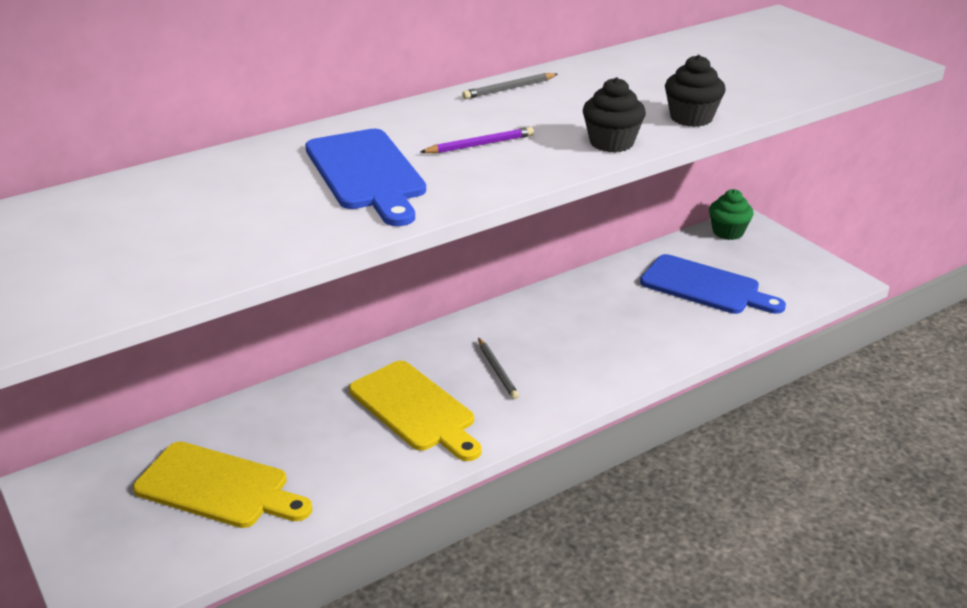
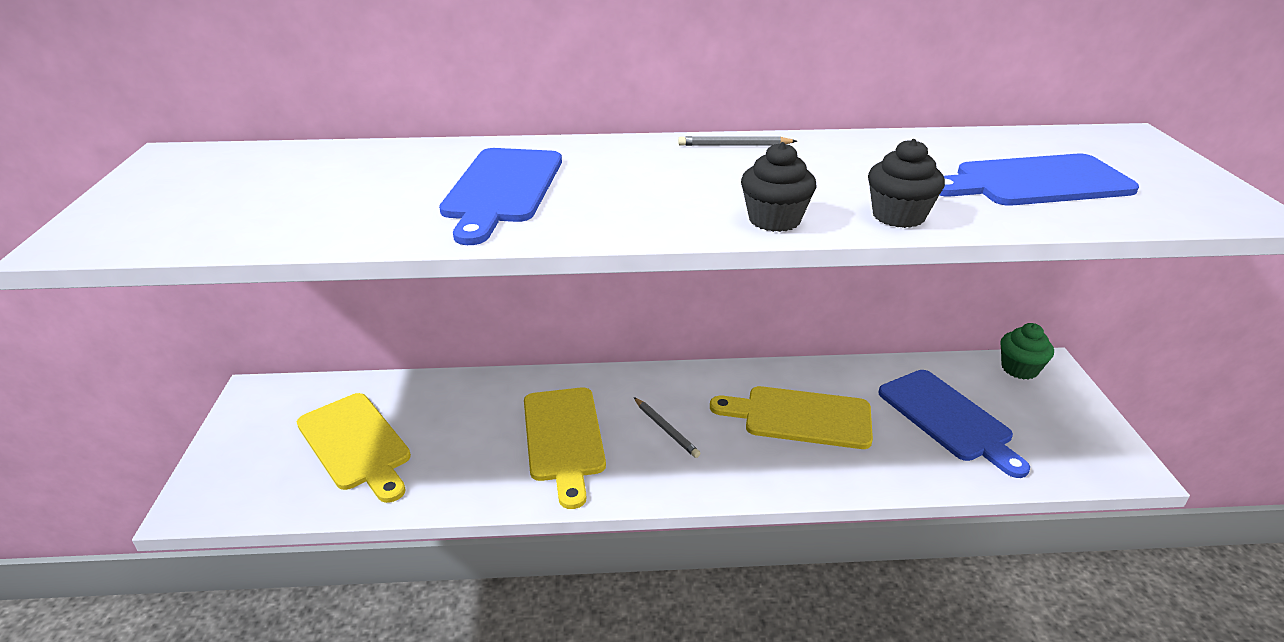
camera: 30 degrees right, 0 degrees up
purple pencil [420,127,534,154] -> none
grey pencil [478,338,519,399] -> grey pencil turned 45 degrees counterclockwise [634,397,701,458]
none -> yellow cutting board [710,386,873,449]
none -> blue cutting board [939,154,1139,206]

